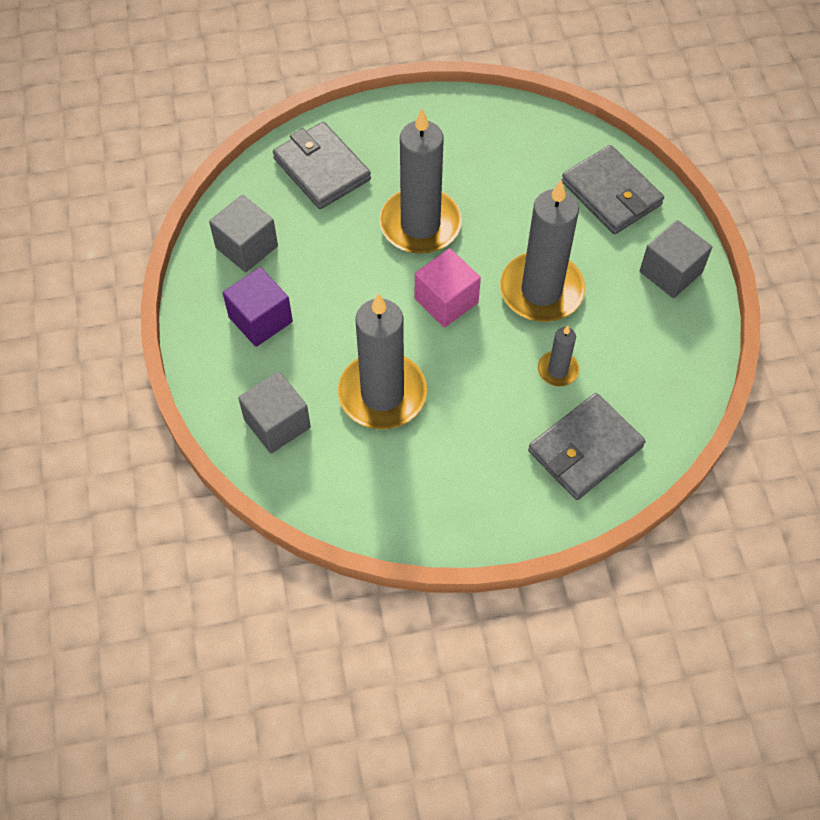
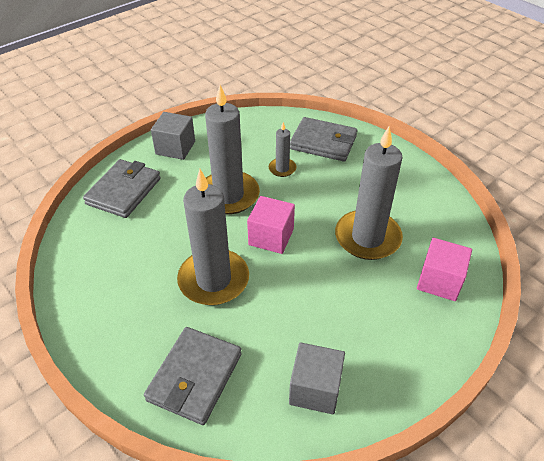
camera: 120 degrees left, 15 degrees down
purple cube [223,267,293,347] -> none
grey cube [238,371,311,454] -> pink cube [417,238,472,301]

